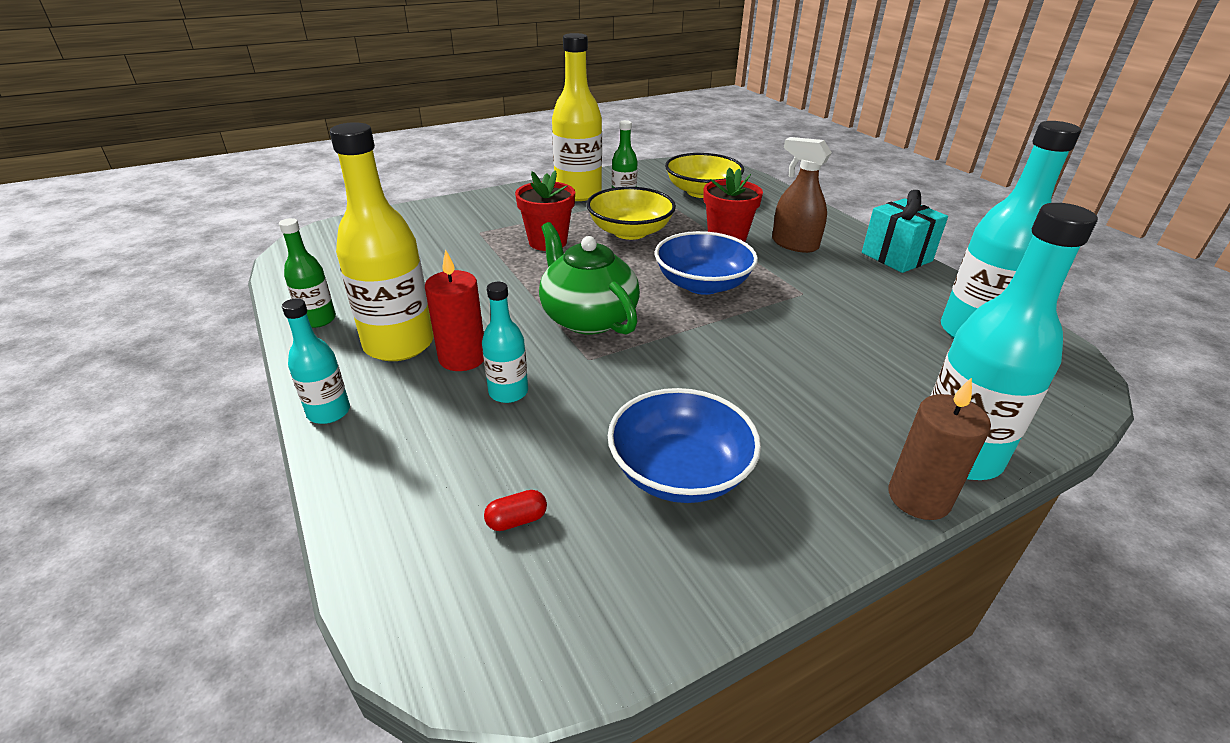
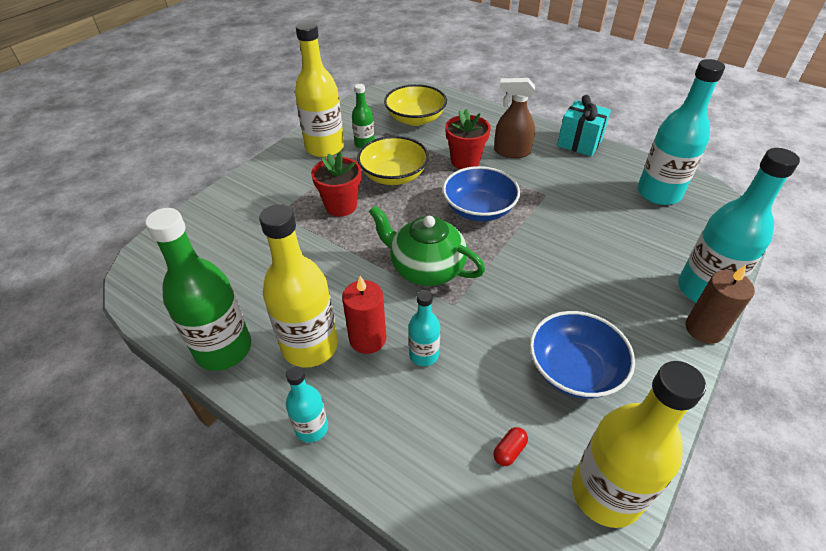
camera: 25 degrees left, 10 degrees up
green bottle [279,218,336,328] -> green bottle [145,208,251,371], size x1.92
none -> yellow bottle [572,361,706,528]

